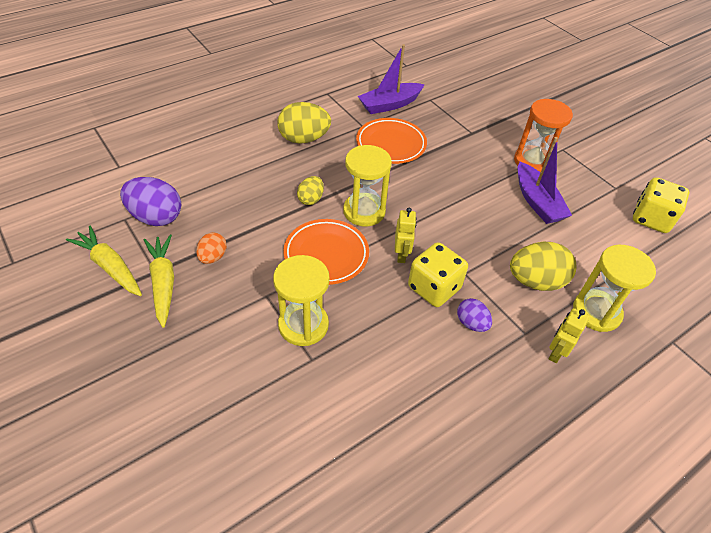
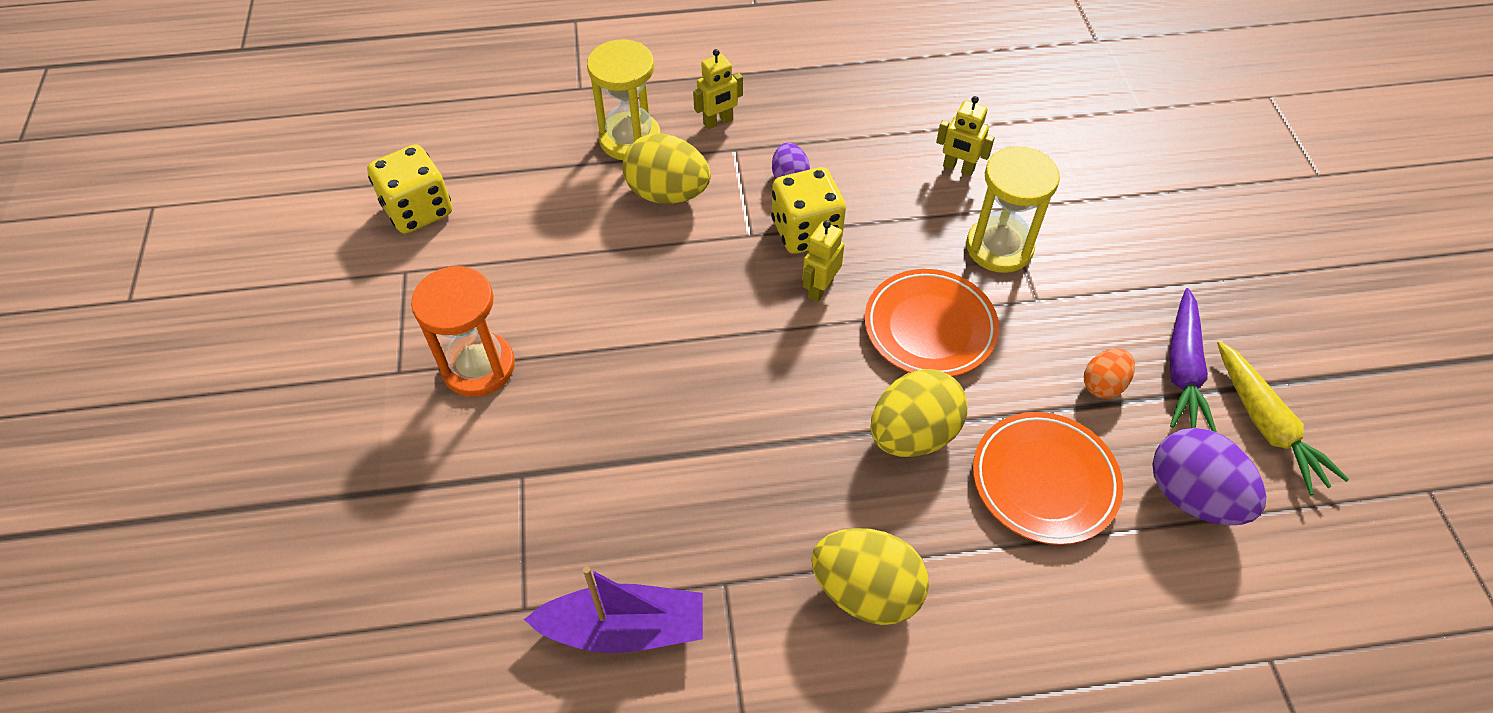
camera: 150 degrees left, 5 degrees up
yellow carrot [144,235,174,328] -> purple carrot [1169,288,1217,433]
yellow egg [297,176,324,205] -> yellow egg [871,369,968,457], size x1.77
yellow hourglass [343,145,392,226] -> none
orange plate [356,118,427,164] -> orange plate moved to [973,412,1123,545]
purple boat [518,137,572,224] -> none
none -> yellow robot [936,96,995,176]

